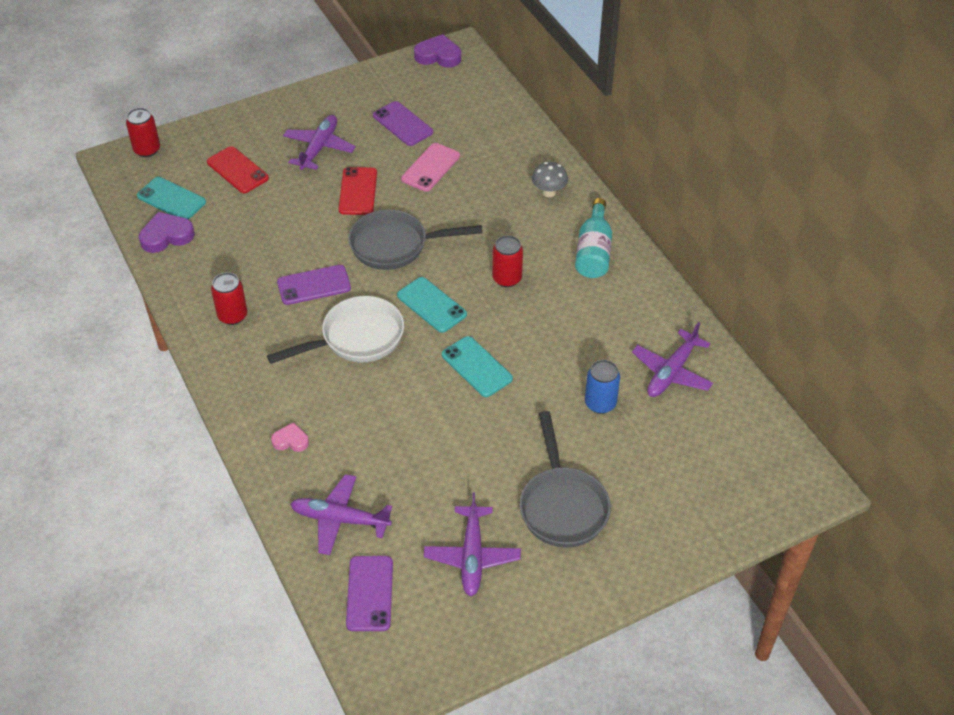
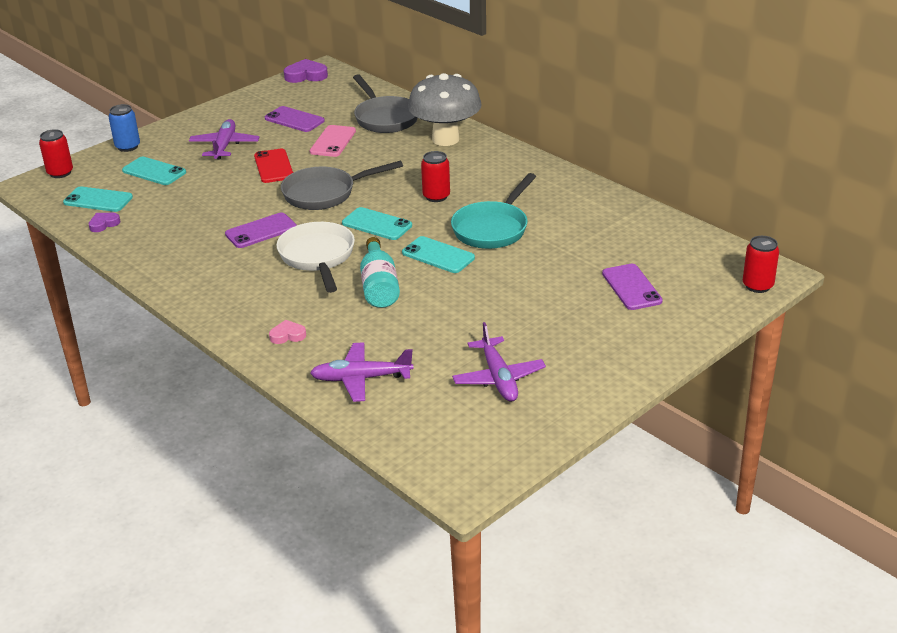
camera: 15 degrees left, 15 degrees down
purple heart [139,212,195,253] -> purple heart [89,213,120,232], size x0.60
red phone [207,146,269,193] -> turquoise phone [122,157,186,185]
red can [211,272,247,325] -> red can moved to [743,236,779,293]
white pan [267,296,404,364] -> white pan turned 60 degrees counterclockwise [276,222,355,293]
purple phone [346,556,393,631] -> purple phone moved to [602,264,663,310]
grey pan [520,411,611,548] -> grey pan moved to [353,74,418,133]
grey mushroom [532,162,568,197] -> grey mushroom [408,73,482,146], size x2.21
turquoise bottle [575,198,612,278] -> turquoise bottle moved to [360,237,400,308]
blue can [585,360,620,414] -> blue can moved to [109,104,140,152]
purple plane [632,322,713,397] -> none
none -> turquoise pan [451,173,536,249]

